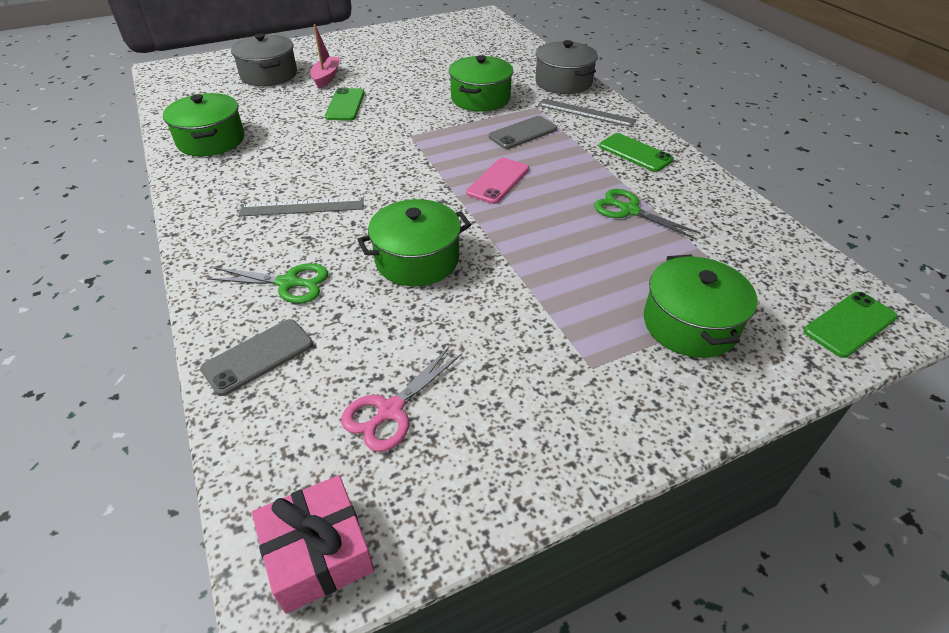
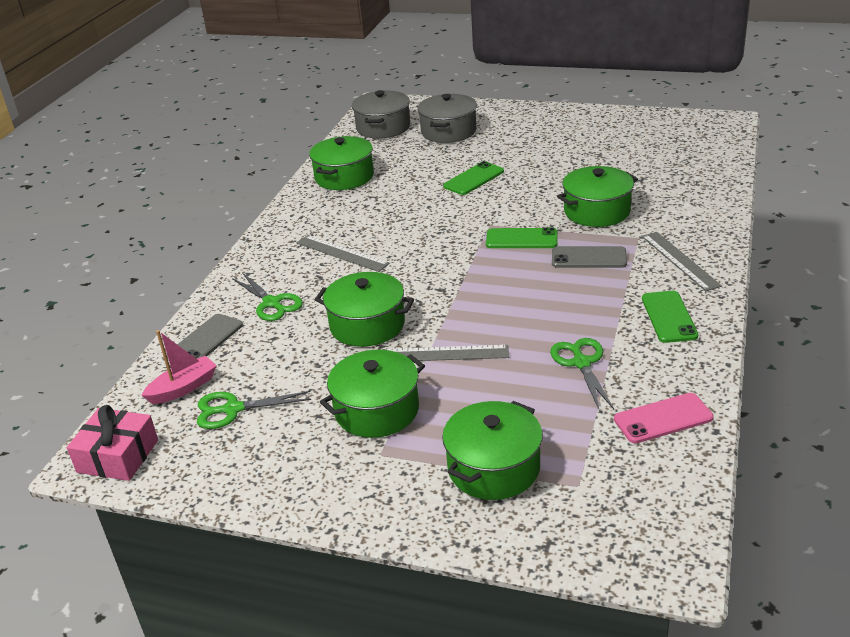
camera: 45 degrees right, 10 degrees down
grey phone [200,319,313,396] -> grey phone turned 60 degrees counterclockwise [167,314,243,359]
pink boat [310,24,340,88] -> pink boat moved to [141,330,217,404]
pink scissors [341,347,462,452] -> green scissors [197,391,311,429]
pink phone [466,158,529,204] -> pink phone moved to [614,393,714,443]
grey pot [535,40,598,94] -> grey pot moved to [352,90,410,139]
green phone [804,292,898,358] -> green phone moved to [486,228,558,248]
none -> green pot [320,350,425,438]
none -> grey ruler [382,345,509,361]

